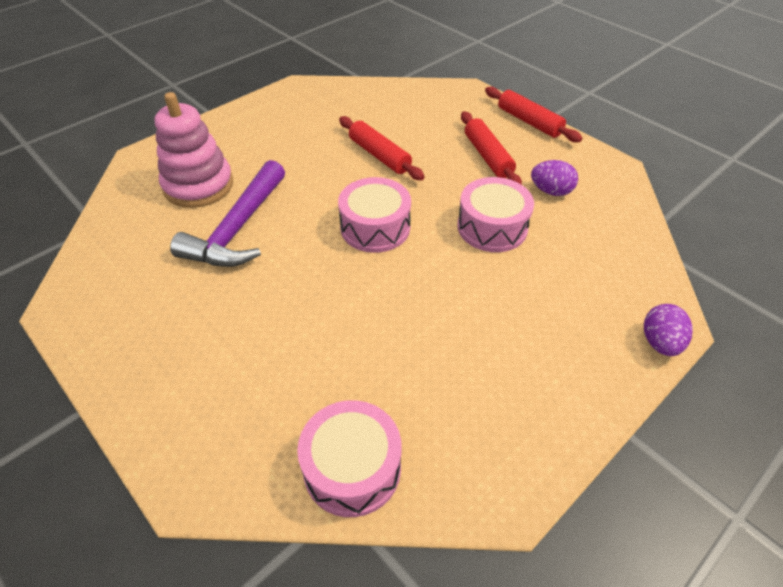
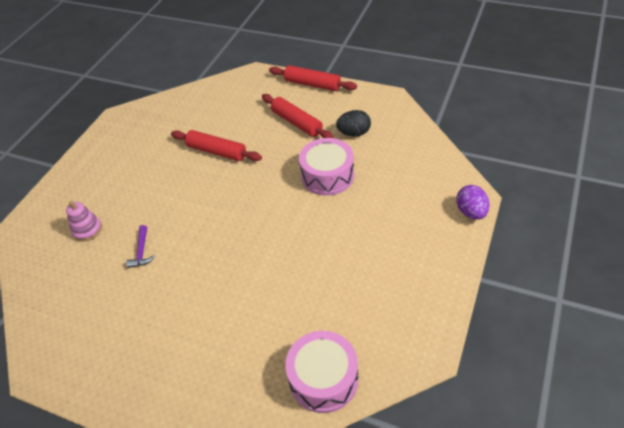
camera: 20 degrees left, 0 degrees up
pink stacking toy [155,92,233,208] -> pink stacking toy [66,201,102,242], size x0.50
purple hammer [170,160,285,267] -> purple hammer [126,225,155,268], size x0.41
pink drum [338,177,411,253] -> none
purple egg [531,160,578,196] -> black egg [336,110,371,136]

